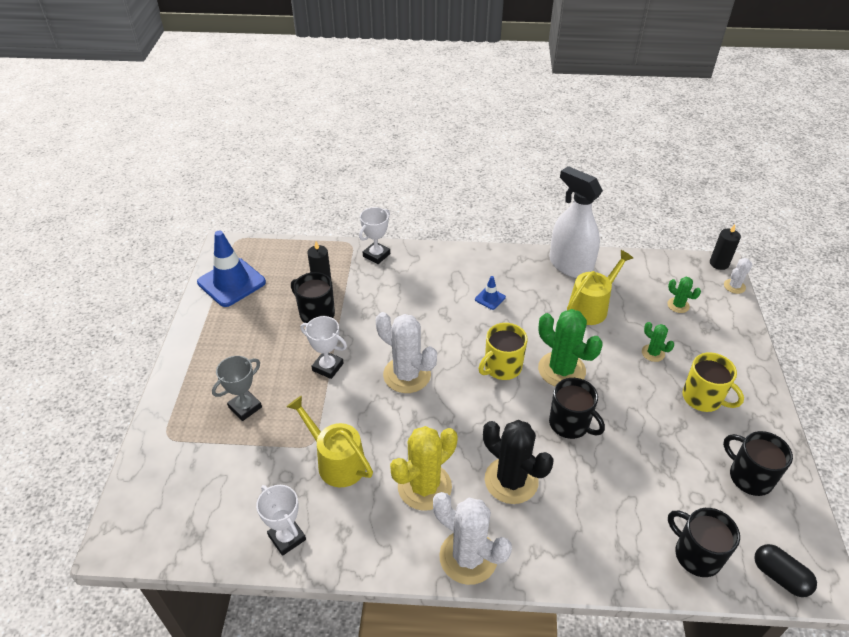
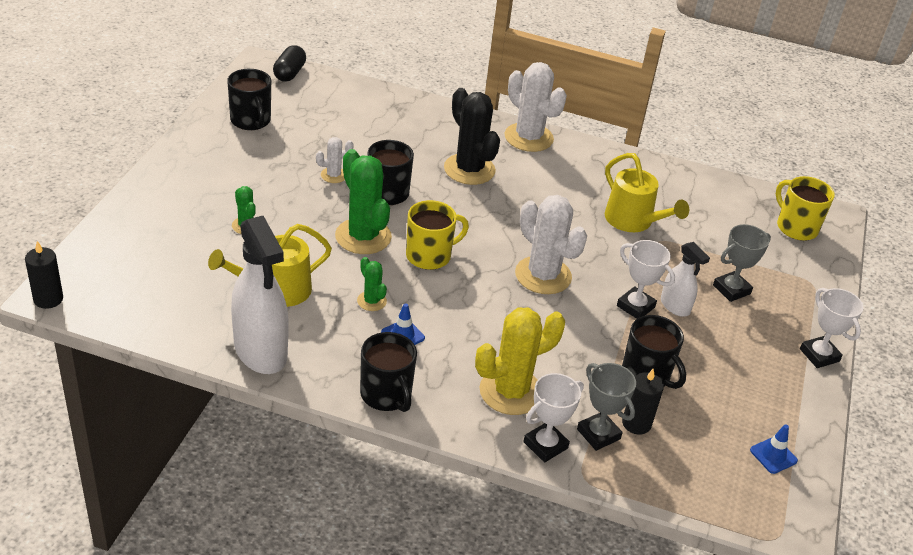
camera: 170 degrees left, 5 degrees down
blue traffic cone [197,231,266,307] -> blue traffic cone [750,424,798,474], size x0.45
white trophy [256,485,306,556] -> white trophy moved to [800,288,864,368]
yellow cactus [390,426,458,511] -> yellow cactus moved to [475,307,565,415]
green cactus [667,277,701,313] -> green cactus moved to [357,257,387,311]
black mug [668,508,740,577] -> black mug moved to [360,332,417,412]
yellow mug [682,352,744,412] -> yellow mug moved to [776,176,835,241]
white cactus [724,258,753,294] -> white cactus moved to [316,137,354,183]
black capsule [754,544,817,597] -> black capsule turned 45 degrees clockwise [273,45,306,82]
none -> grey trophy [577,363,636,451]
none -> white spray bottle [661,242,710,317]

